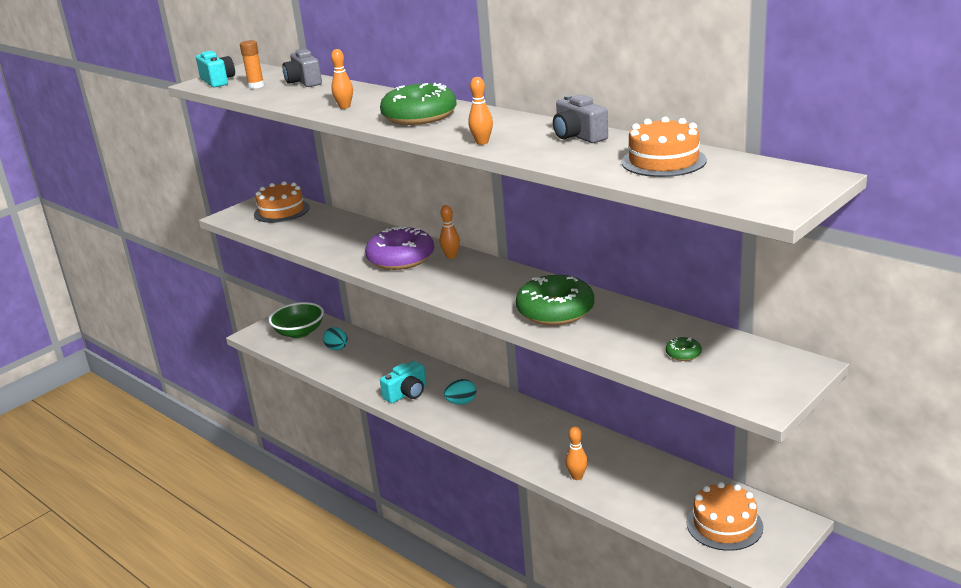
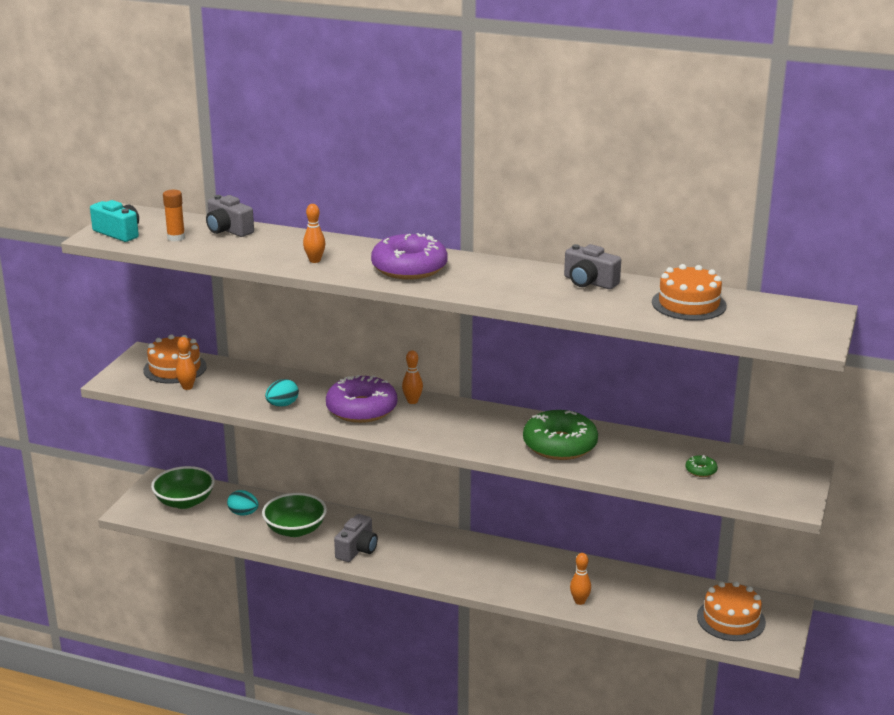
camera: 25 degrees left, 0 degrees up
green donut [380,83,457,125] -> purple donut [371,233,448,280]
turquoise camera [380,361,426,403] -> grey camera [334,514,378,562]
turquoise egg [444,379,477,405] -> turquoise egg moved to [265,379,299,407]
orange bowling pin [468,77,493,145] -> orange bowling pin moved to [176,337,197,390]
none -> green bowl [262,493,327,537]

